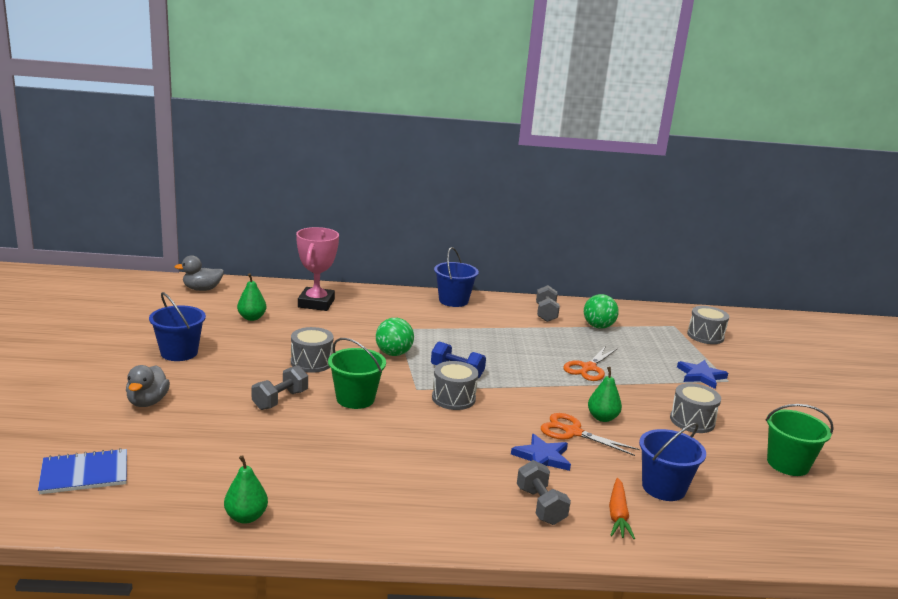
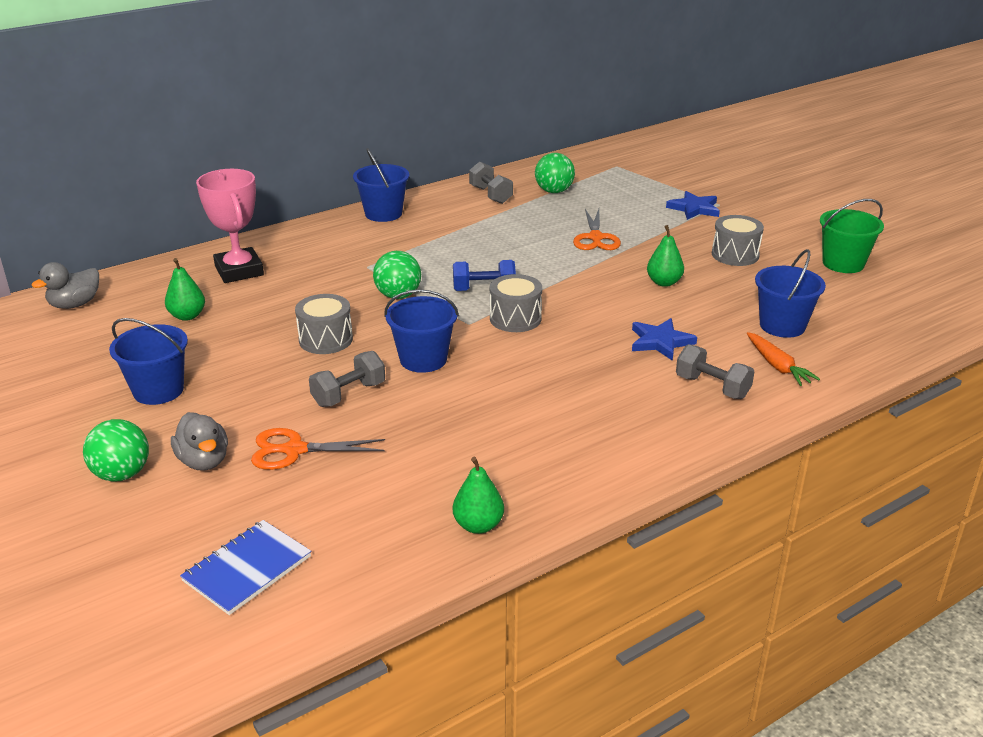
camera: 30 degrees left, 10 degrees up
grey dumbbell [252,365,308,410] -> grey dumbbell turned 45 degrees clockwise [309,351,385,407]
green bucket [328,338,386,409] -> blue bucket [384,289,459,373]
orange scissors [541,413,640,456] -> orange scissors moved to [251,428,385,470]
grey drum [687,306,729,344] -> none
none -> green ball [83,419,149,482]

